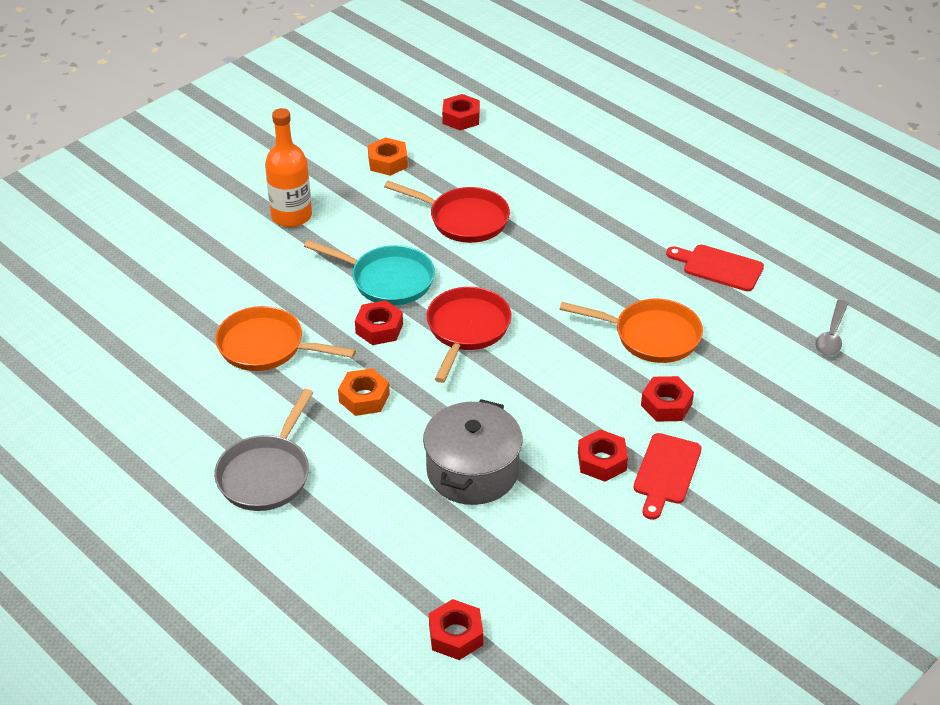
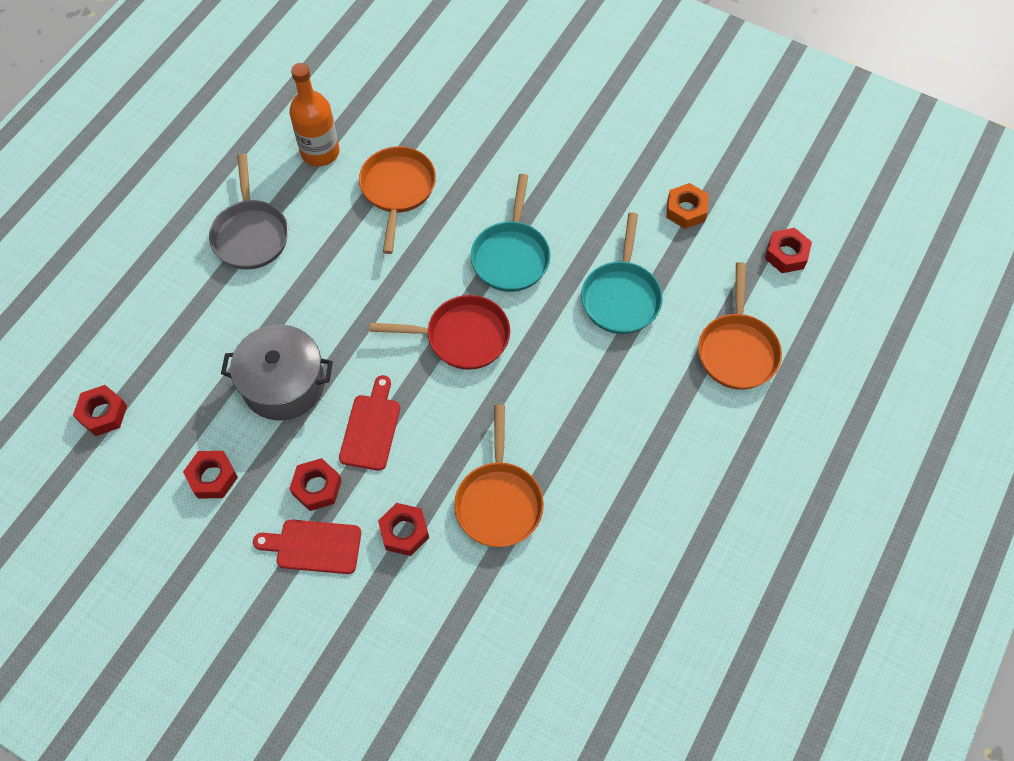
camera: 75 degrees right, 20 degrees up
grey pan [214,389,313,511] -> grey pan turned 105 degrees counterclockwise [209,154,288,270]
orange bottle [265,108,312,227] -> orange bottle moved to [289,63,340,166]
orange nut [338,368,390,416] -> none
red nut [355,300,403,345] -> red nut moved to [183,451,238,499]
red pan [384,181,510,243] -> turquoise pan [581,212,663,334]
red cutting board [666,245,764,291] -> red cutting board moved to [339,375,400,471]
grey spoon [815,300,848,356] -> none
none -> orange pan [698,262,782,390]

